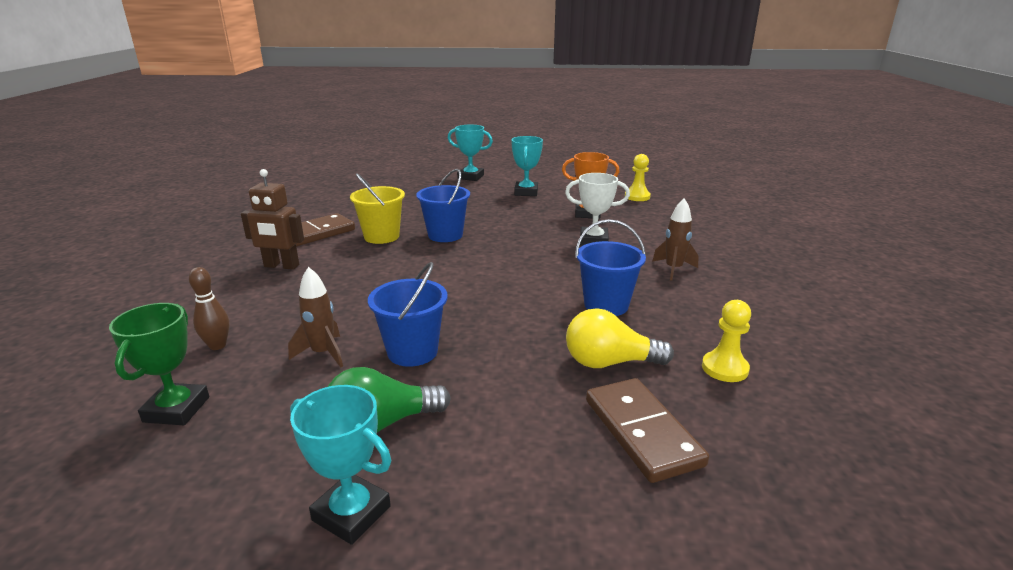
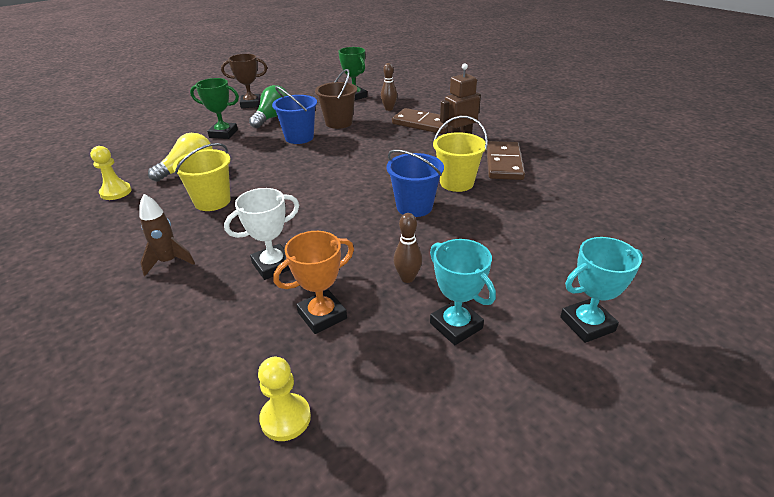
camera: 140 degrees right, 10 degrees up
brown rocket [288,267,343,367] -> brown bucket [315,69,357,129]
turquoise trophy [290,385,391,545] -> brown trophy [221,54,267,108]
blue bucket [575,219,646,316] -> yellow bucket [173,143,231,211]
brown domino [586,378,709,483] -> brown domino moved to [392,108,448,134]
none -> green trophy [190,78,239,139]
none -> brown bowling pin [393,213,422,283]

